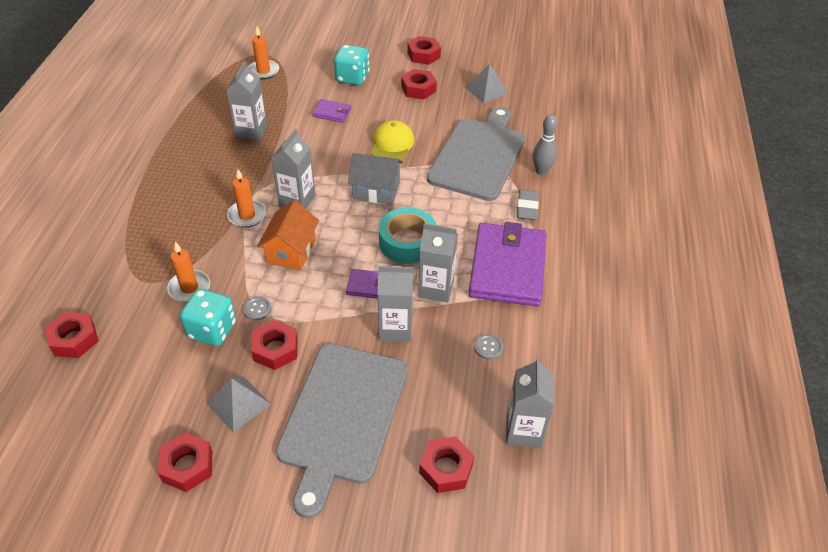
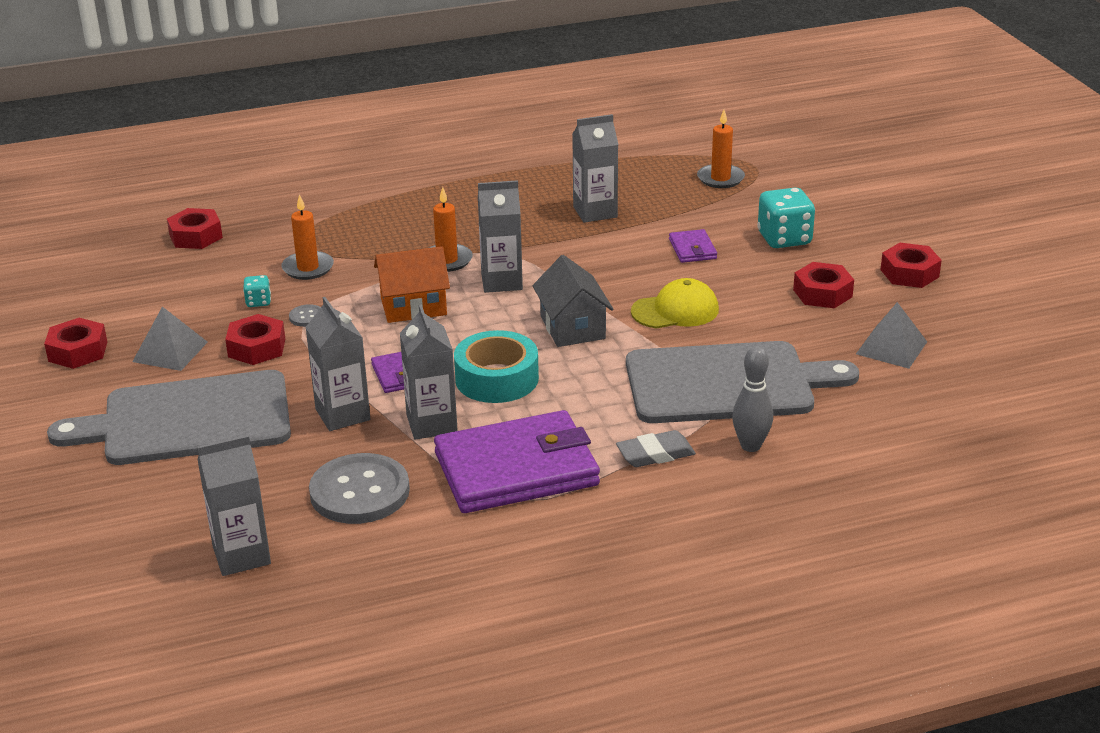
camera: 65 degrees right, 15 degrees down
turquoise dice [180,289,236,346] -> turquoise dice [243,275,271,307], size x0.50
red nut [419,436,475,493] -> none
grey button [474,334,503,360] -> grey button [309,453,410,524], size x2.39

